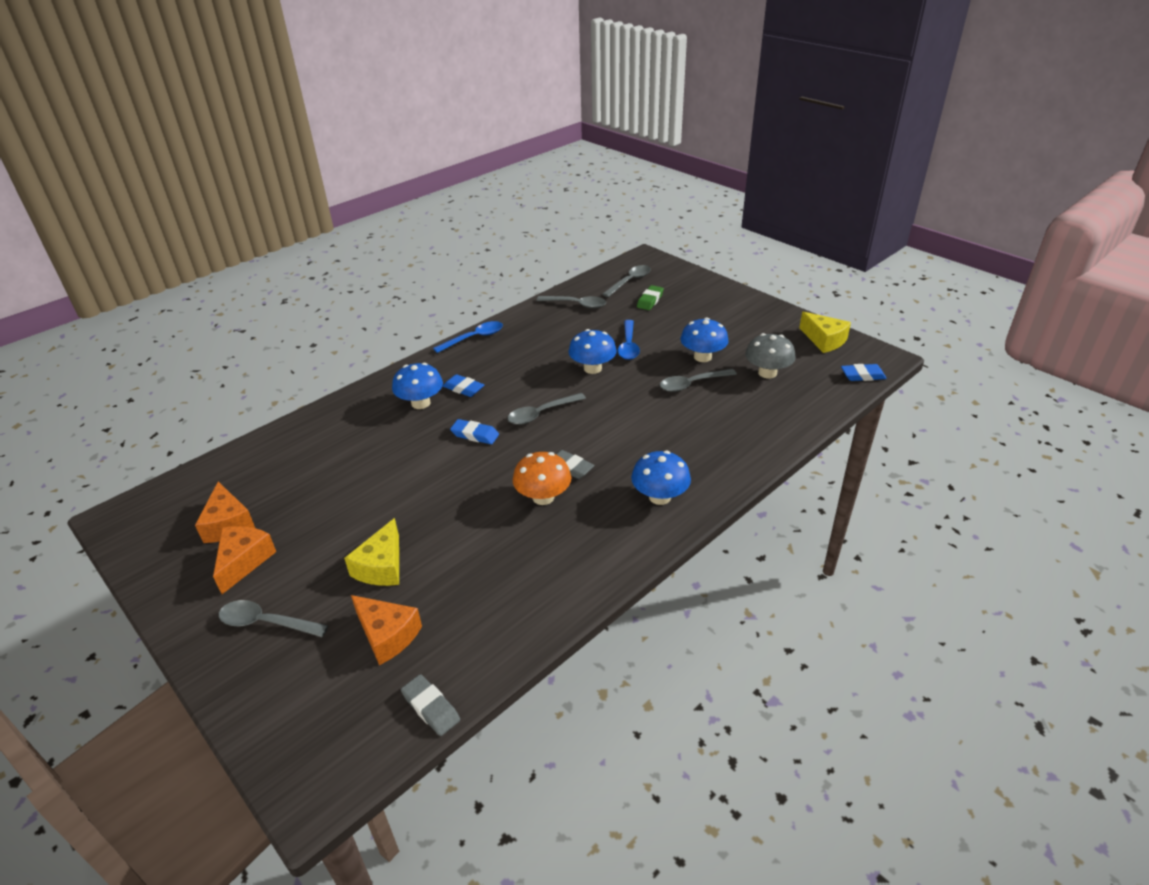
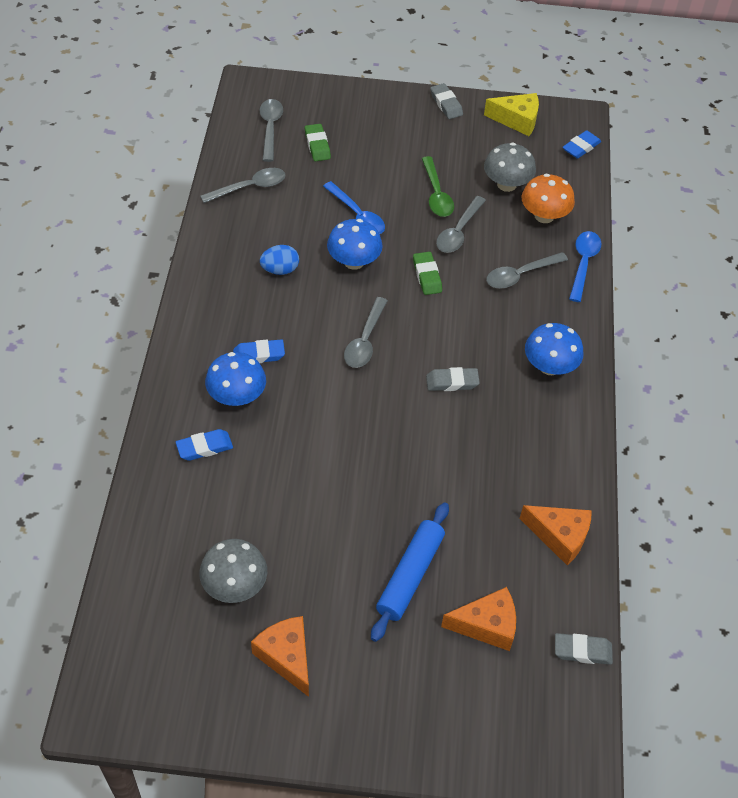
camera: 45 degrees left, 15 degrees up
orange cheese [195,481,255,543] -> orange cheese moved to [519,505,592,566]
grey spoon [219,600,328,637] -> grey spoon moved to [486,252,568,289]
yellow cheese [344,518,399,586] -> blue rolling pin [371,502,449,642]
blue spoon [433,321,503,353] -> blue spoon moved to [569,231,601,302]
blue eraser [450,419,499,444] -> blue eraser moved to [176,429,233,461]
orange mushroom [513,452,571,505] -> orange mushroom moved to [522,174,575,223]
blue mushroom [681,318,728,362] -> green spoon [422,156,454,217]
none -> grey mushroom [200,539,267,603]
none -> blue egg [260,245,299,275]
none -> green eraser [413,252,442,295]
none -> grey eraser [430,83,463,119]

